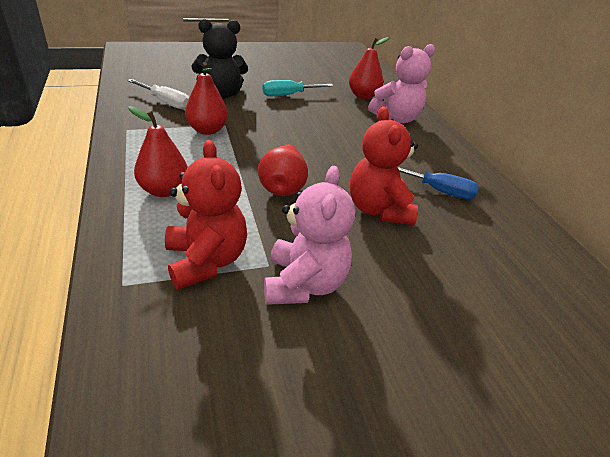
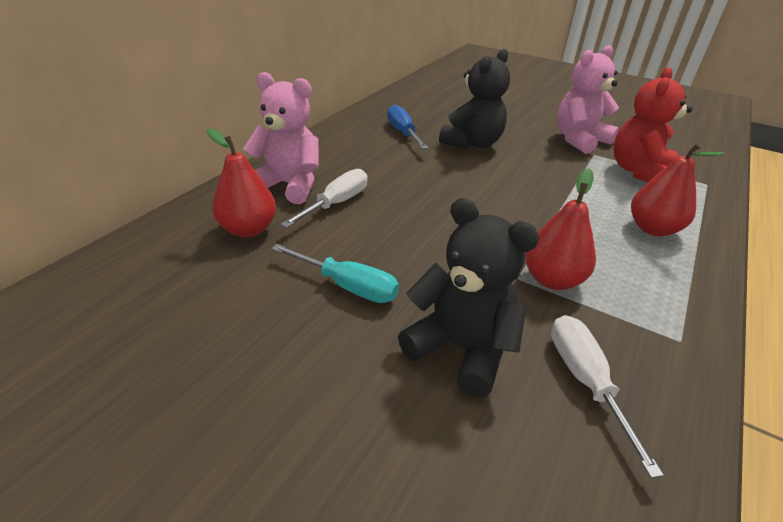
camera: 130 degrees left, 0 degrees up
red pear [258,144,308,196] -> none
red teddy bear [350,106,418,225] -> black teddy bear [439,49,510,149]
none -> white screwdriver [281,169,367,228]

